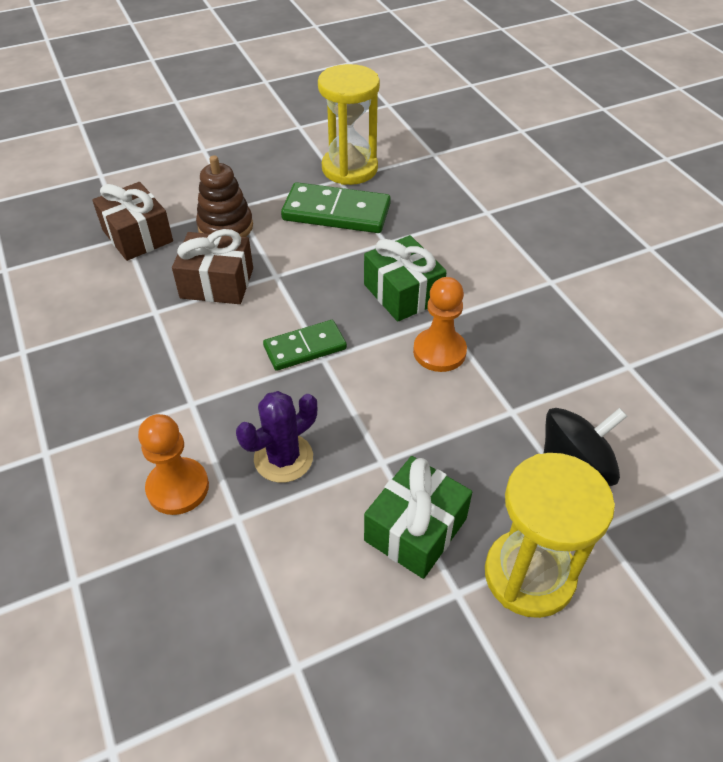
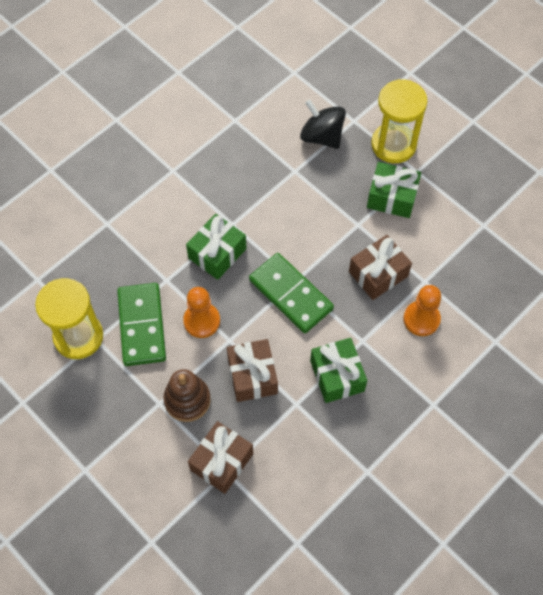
camera: 110 degrees left, 15 degrees up
purple cactus [236,391,317,483] -> brown gift [349,235,412,300]
green domino [263,320,347,371] -> green domino [249,253,334,333], size x1.58
orange pawn [413,277,467,372] -> orange pawn moved to [183,287,220,338]
none -> green gift [310,338,367,403]

